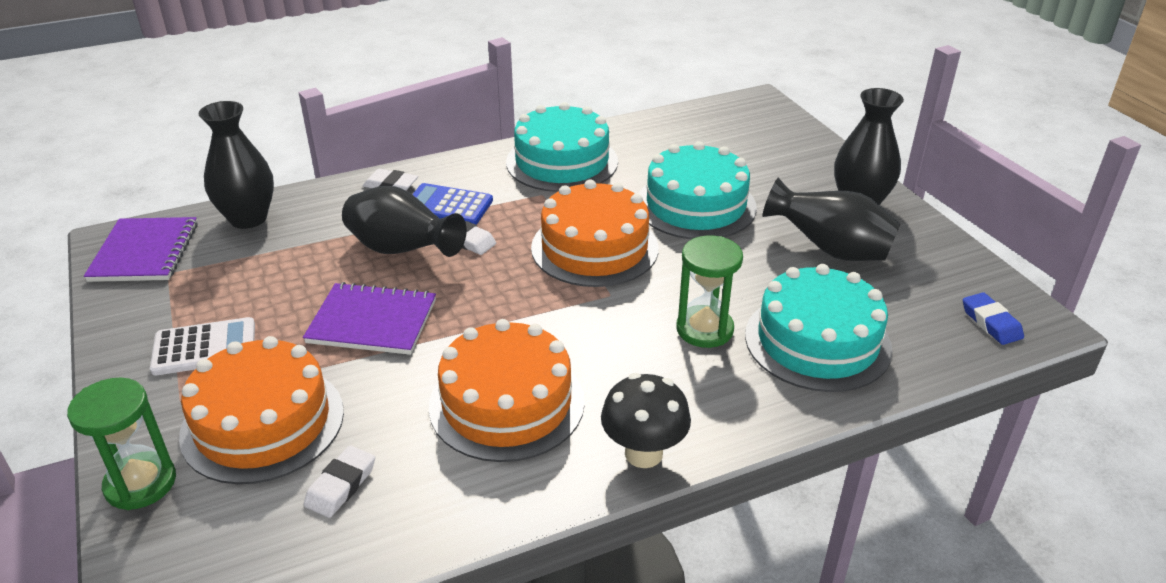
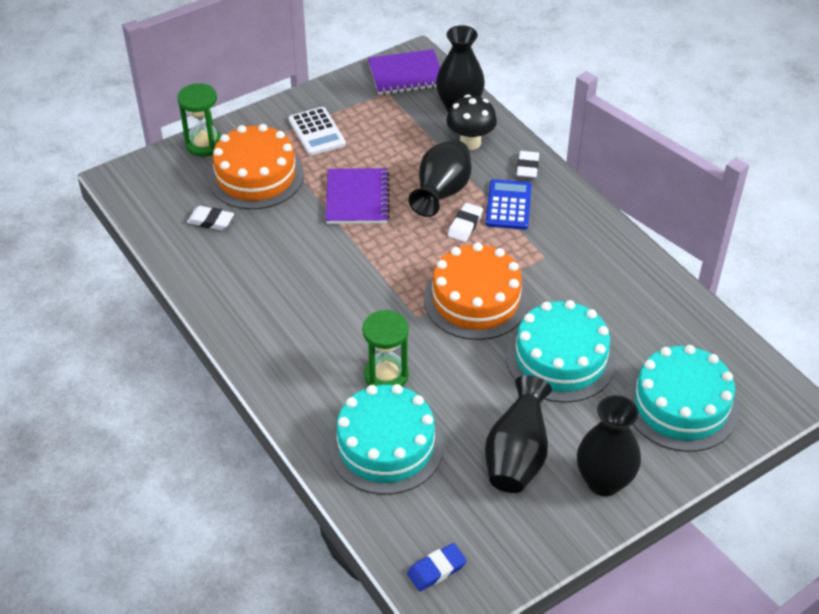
camera: 80 degrees right, 10 degrees up
orange cake [429,319,585,462] -> none
turquoise cake [506,102,618,192] -> turquoise cake moved to [625,345,739,452]
black mushroom [601,373,691,468] -> black mushroom moved to [447,94,497,150]

